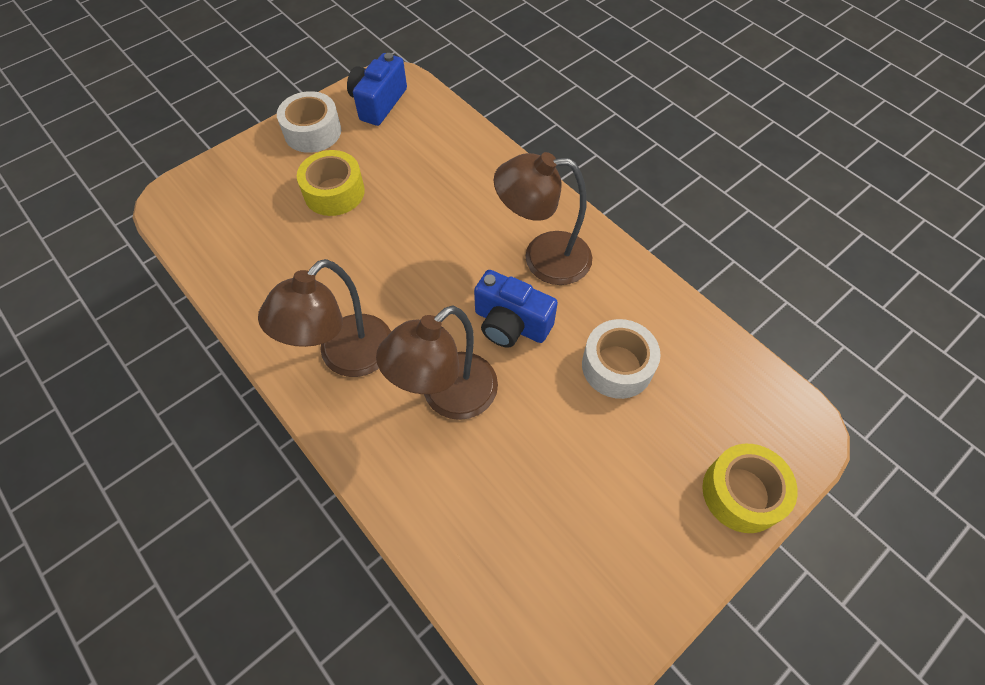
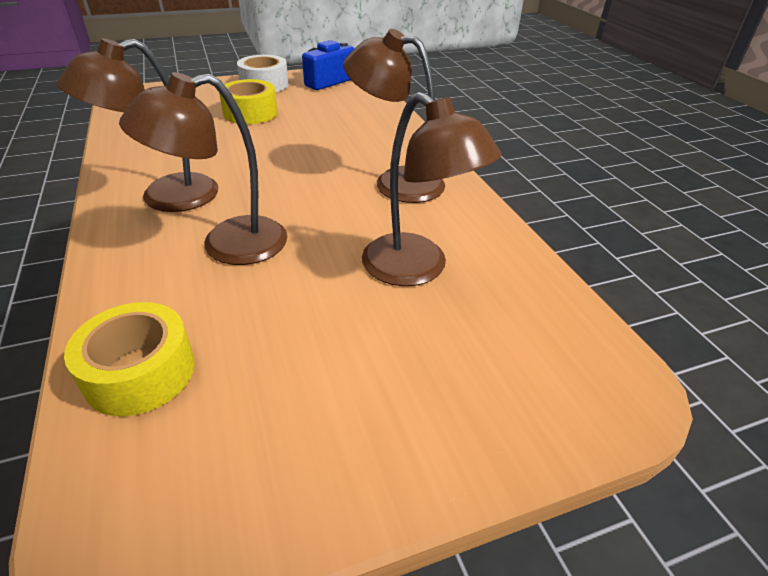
camera: 20 degrees right, 20 degrees down
blue camera [474,270,558,348] -> none
white tape [582,319,661,399] -> brown lamp [362,92,502,286]
yellow tape [702,444,798,533] -> yellow tape moved to [64,302,195,416]

